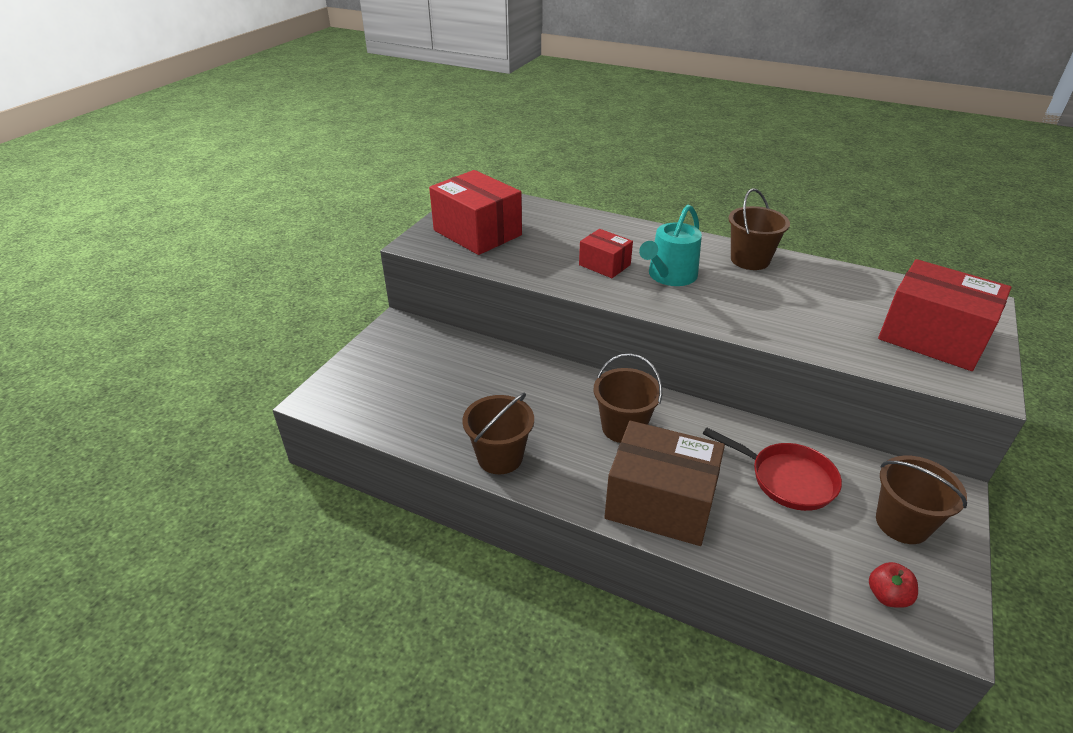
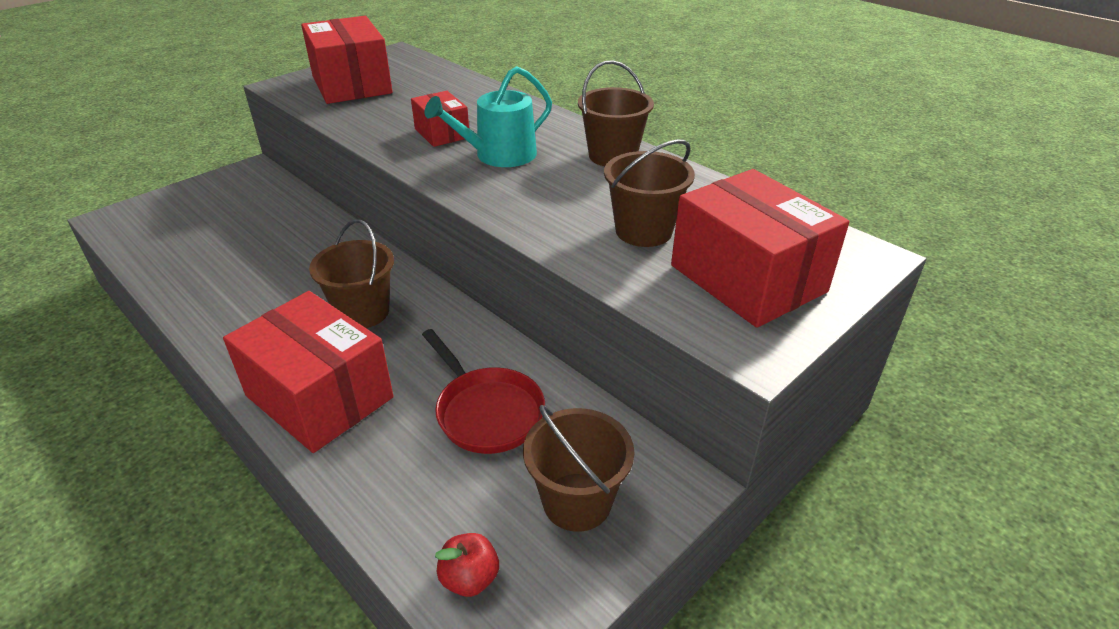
camera: 20 degrees right, 0 degrees up
brown bucket [462,392,534,475] -> brown bucket moved to [604,139,695,247]
brown box [604,421,725,546] -> red box [223,291,394,453]

